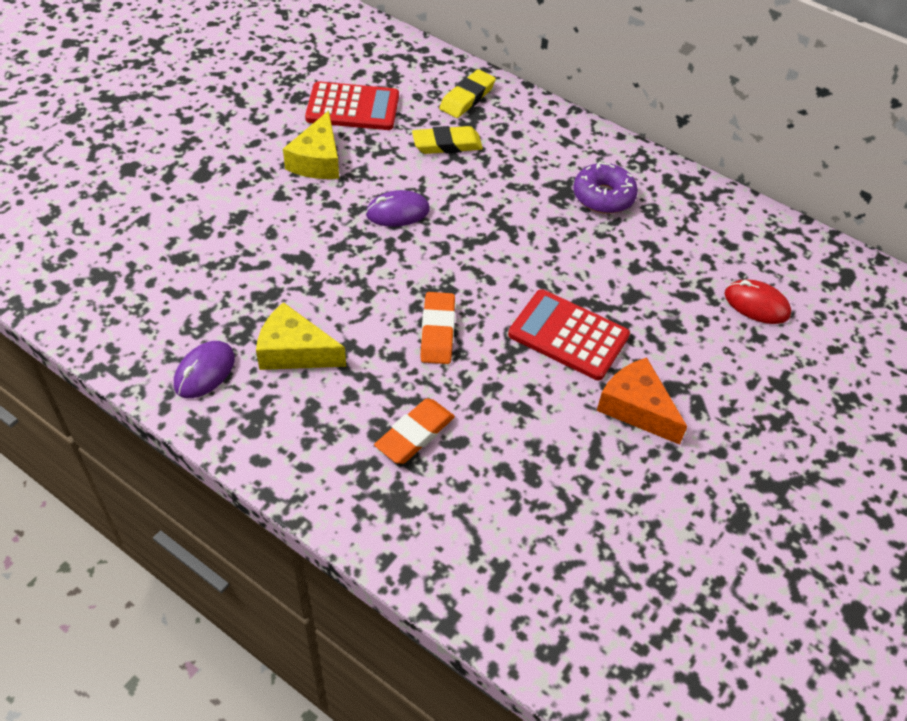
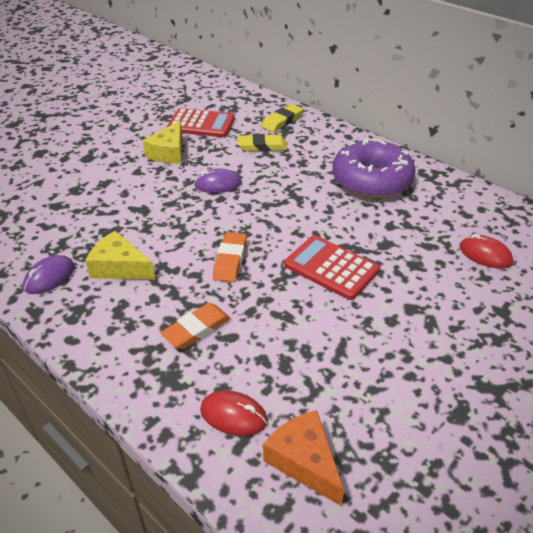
camera: 10 degrees right, 10 degrees down
purple donut [573,162,638,214] -> purple donut [332,138,416,199], size x1.72
orange cheese [597,357,687,445] -> orange cheese moved to [263,410,344,506]
none -> red mouse [200,390,267,436]

